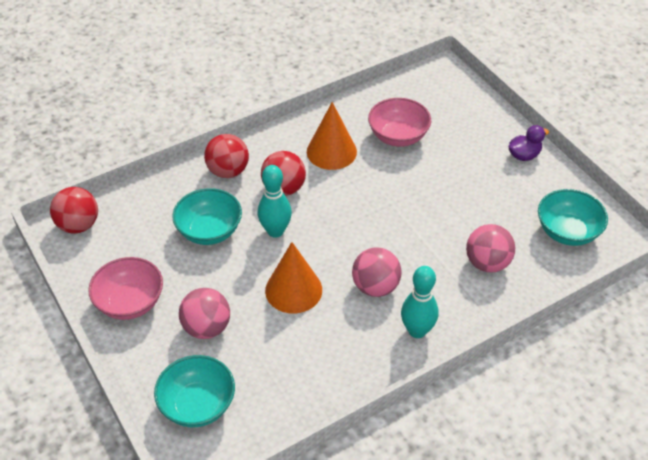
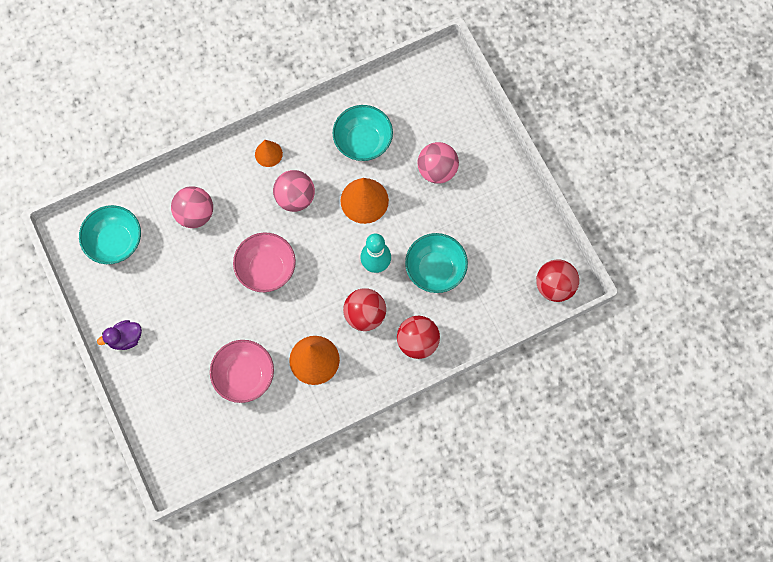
camera: 175 degrees left, 25 degrees up
pink bowl [88,257,163,320] -> pink bowl moved to [233,232,296,292]
turquoise bowl [154,355,235,427] -> turquoise bowl moved to [333,105,393,161]
turquoise bowling pin [401,266,438,338] -> orange cone [255,140,283,167]

